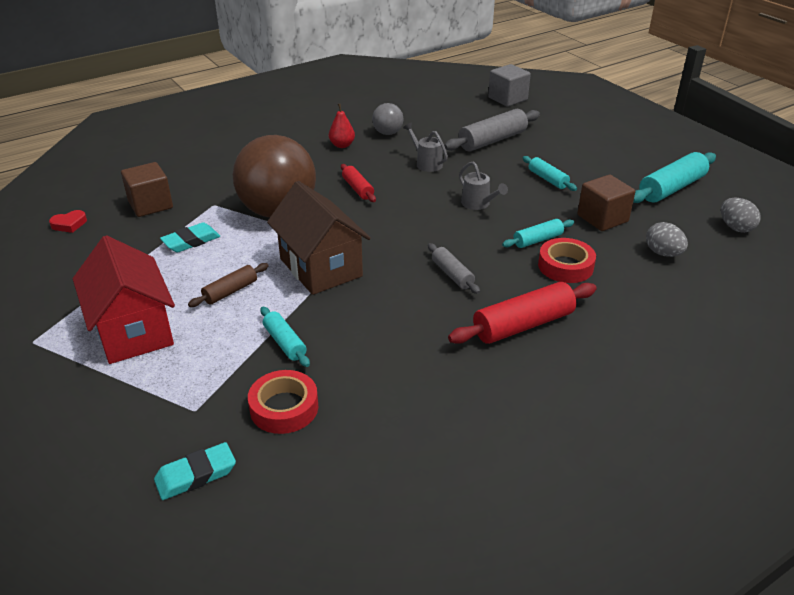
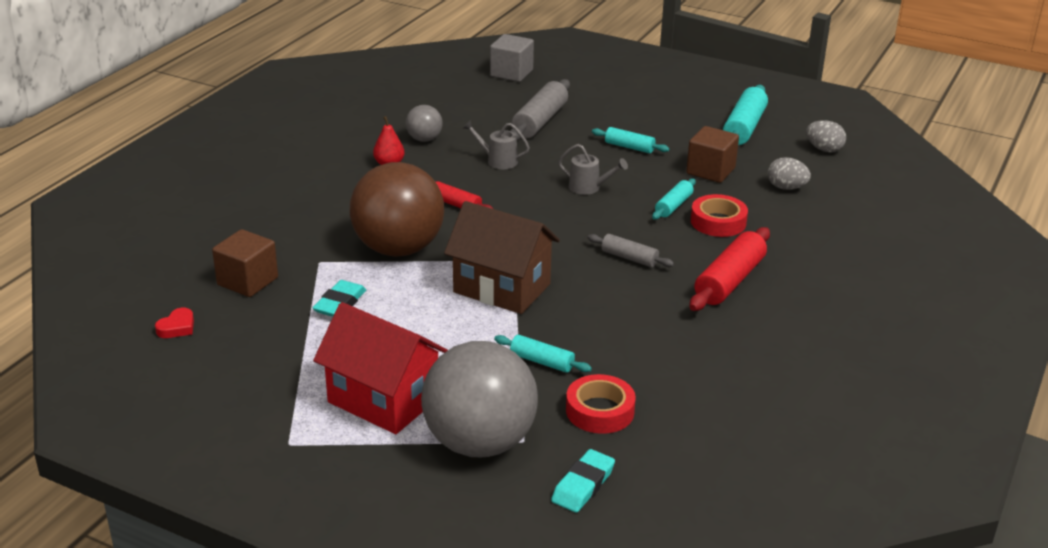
camera: 30 degrees left, 5 degrees down
brown rolling pin [188,263,268,307] -> none
none -> grey ball [421,341,538,457]

